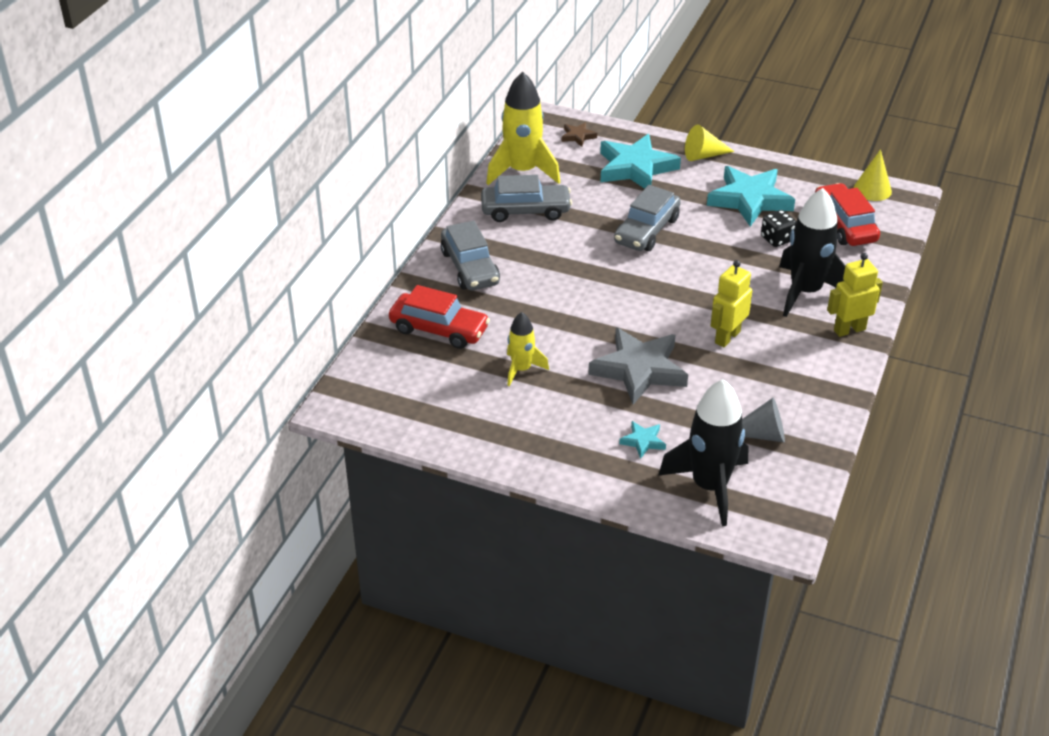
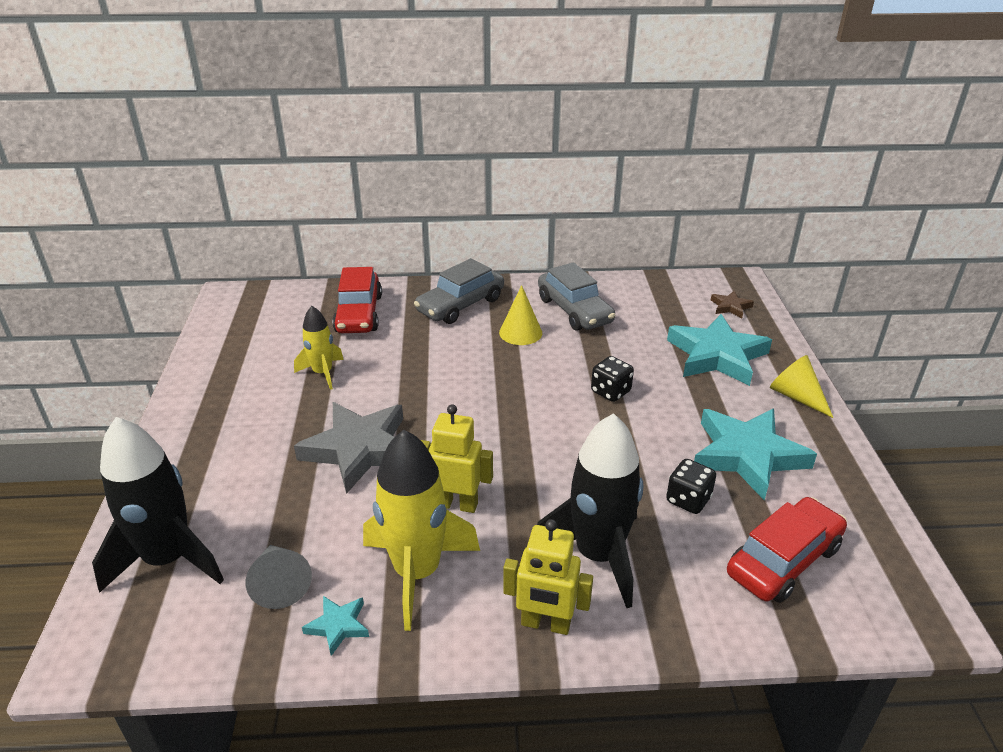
camera: 65 degrees right, 5 degrees down
yellow rocket [486,72,560,185] -> yellow rocket moved to [363,430,480,631]
grey car [614,185,681,251] -> black dice [591,356,634,402]
turquoise star [619,421,666,459] -> turquoise star moved to [302,596,369,656]
yellow robot [827,253,883,337] -> yellow robot turned 150 degrees clockwise [503,519,593,635]
yellow cone [854,149,892,201] -> yellow cone moved to [499,285,542,345]

